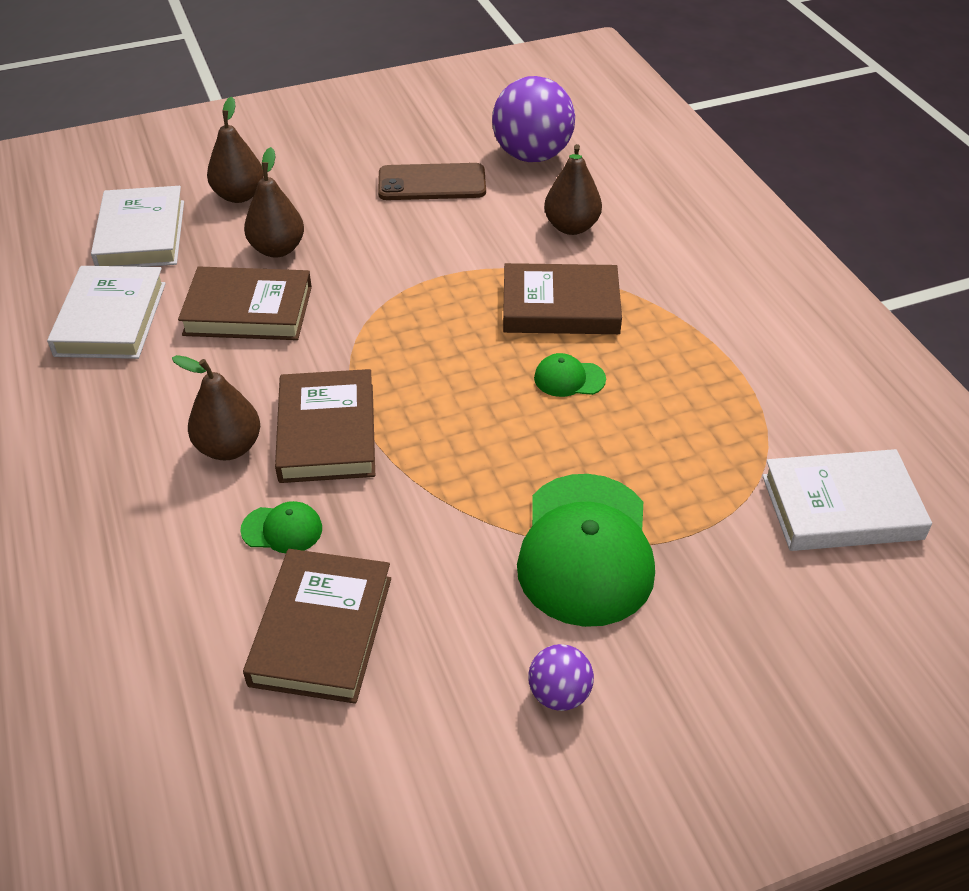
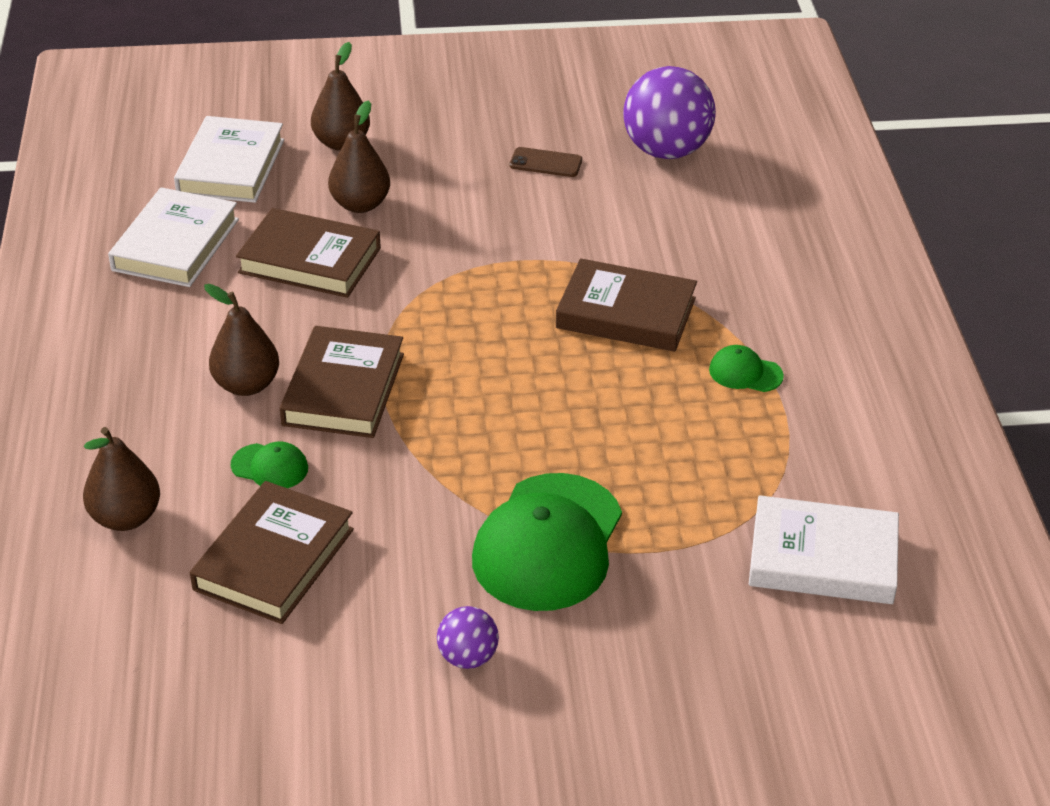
camera: 15 degrees right, 5 degrees down
brown phone [378,163,486,200] -> brown phone [510,147,582,177], size x0.59
green cap [534,353,606,397] -> green cap moved to [709,345,784,392]
brown pear [544,144,602,235] -> brown pear moved to [83,427,160,531]

